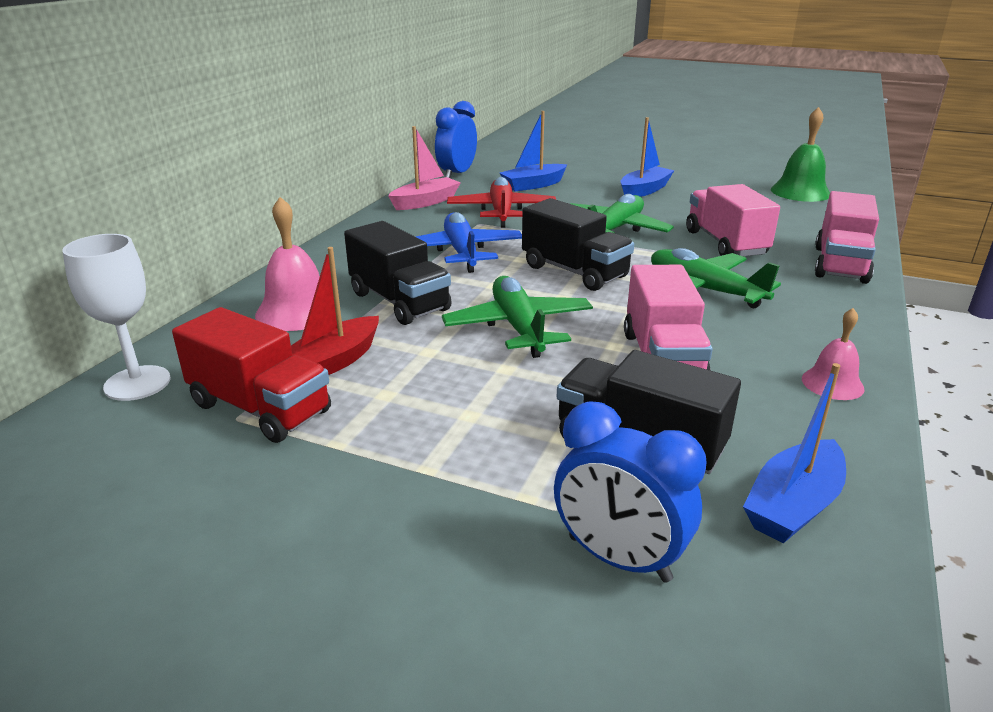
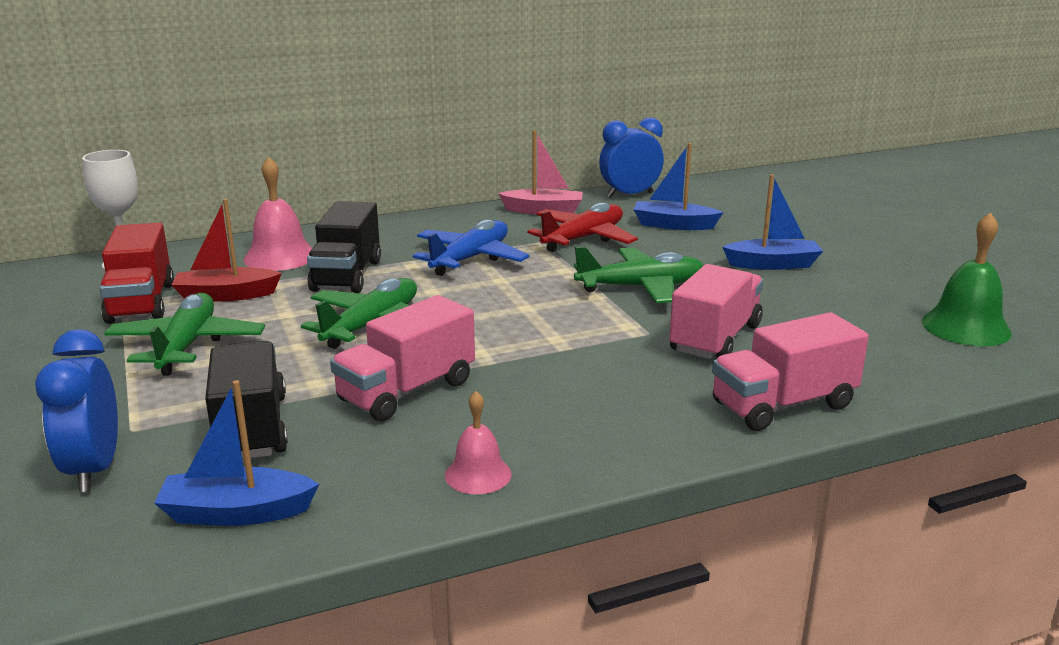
camera: 45 degrees right, 5 degrees down
black truck [522,198,634,291] -> none
green plane [651,248,781,308] -> green plane moved to [104,293,265,375]

